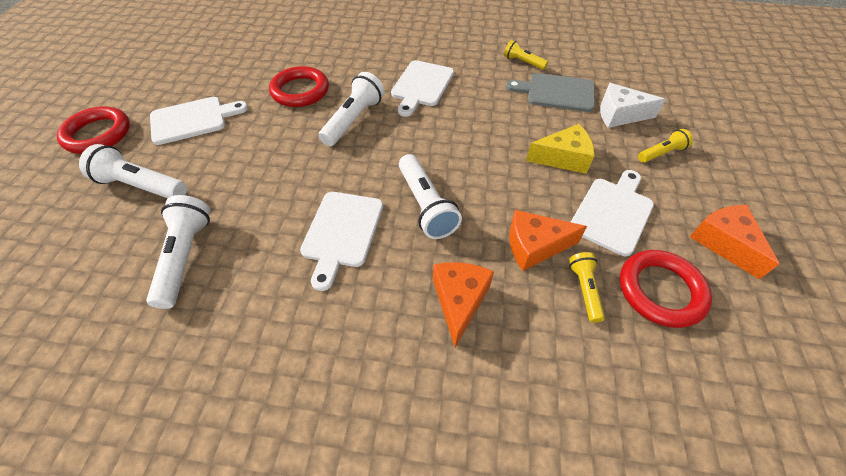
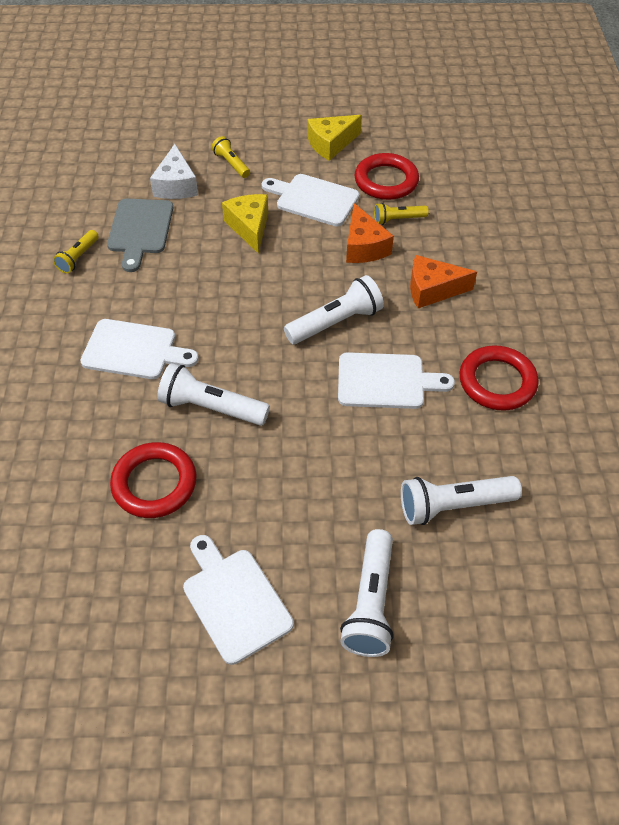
camera: 100 degrees left, 0 degrees up
red ring [56,106,130,154] -> red ring moved to [460,345,539,410]
orange cheese [690,205,779,280] -> yellow cheese [308,115,362,161]

